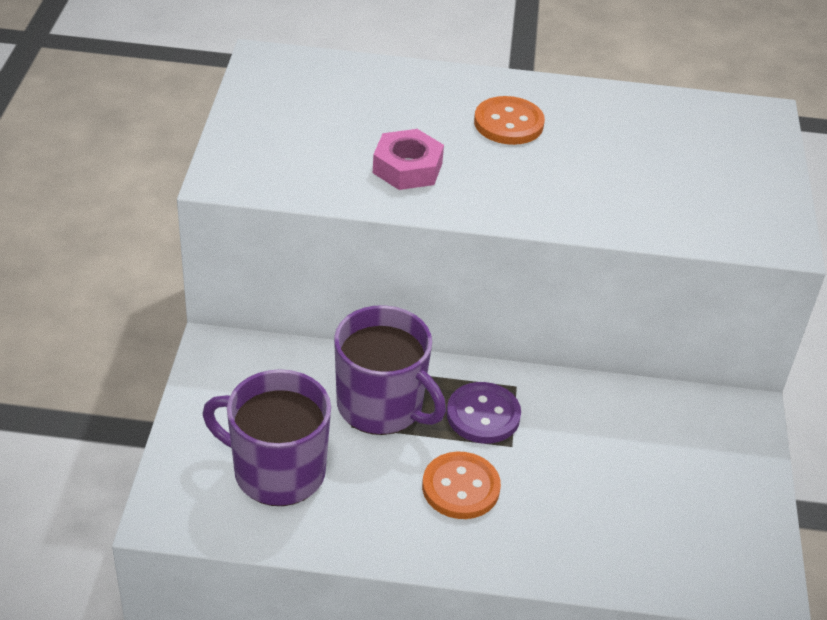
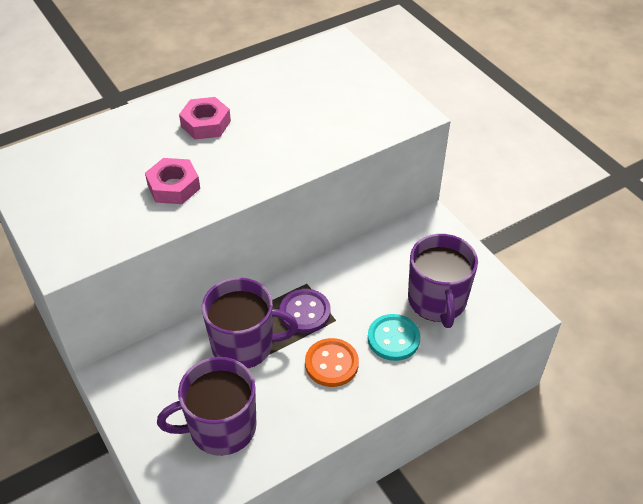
camera: 35 degrees left, 5 degrees up
orange button [474,96,545,145] -> pink nut [179,97,231,140]
none -> turquoise button [368,314,420,361]
none -> purple mug [408,234,478,328]

